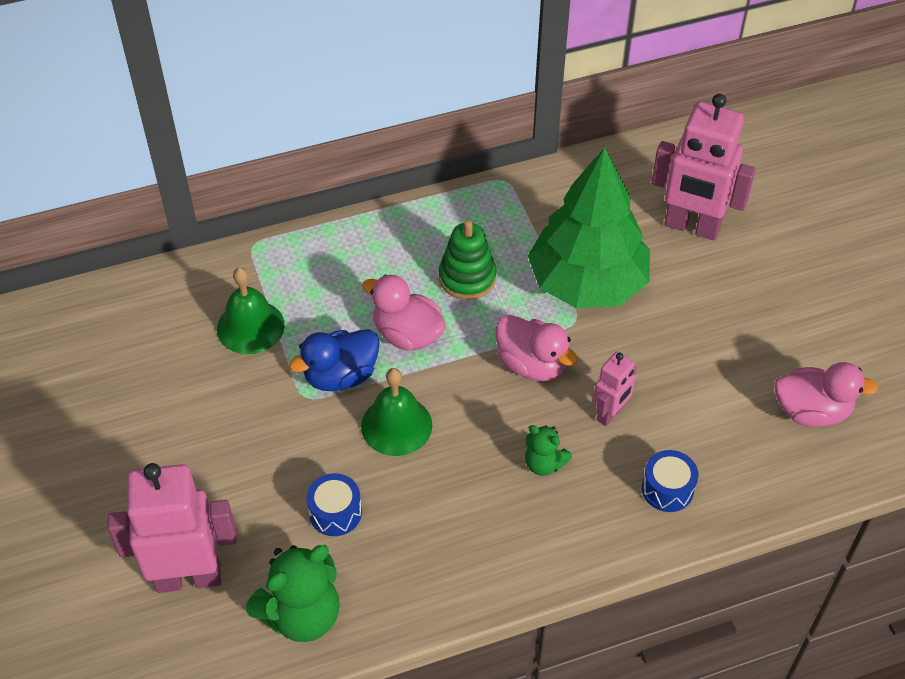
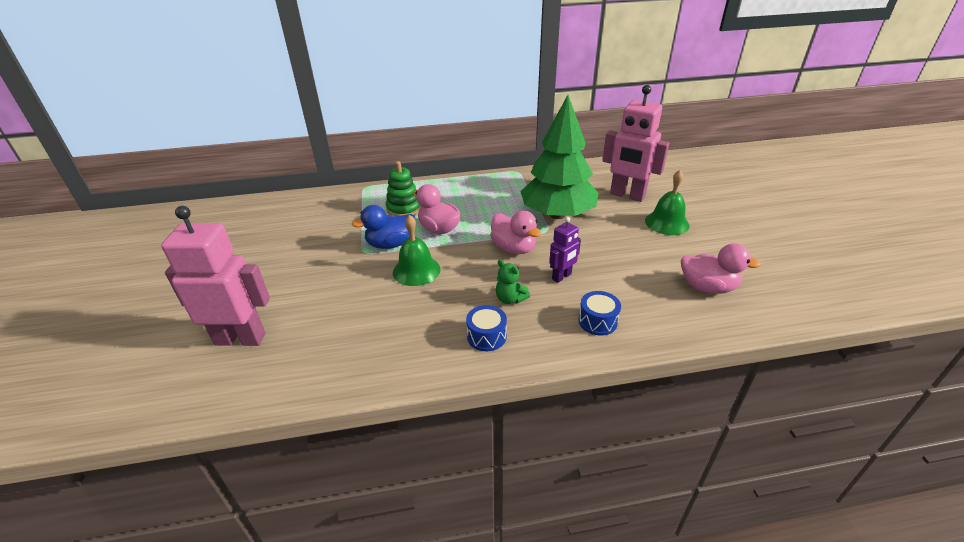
camera: 10 degrees right, 15 degrees down
green bell [217,267,285,354] -> green bell moved to [645,170,690,235]
green teddy bear [246,545,340,642] -> none
blue drum [307,473,362,536] -> blue drum moved to [466,305,507,351]
green stacking toy [439,220,496,300] -> green stacking toy moved to [386,161,422,216]
pink robot [593,352,636,426] -> purple robot [549,217,581,283]

